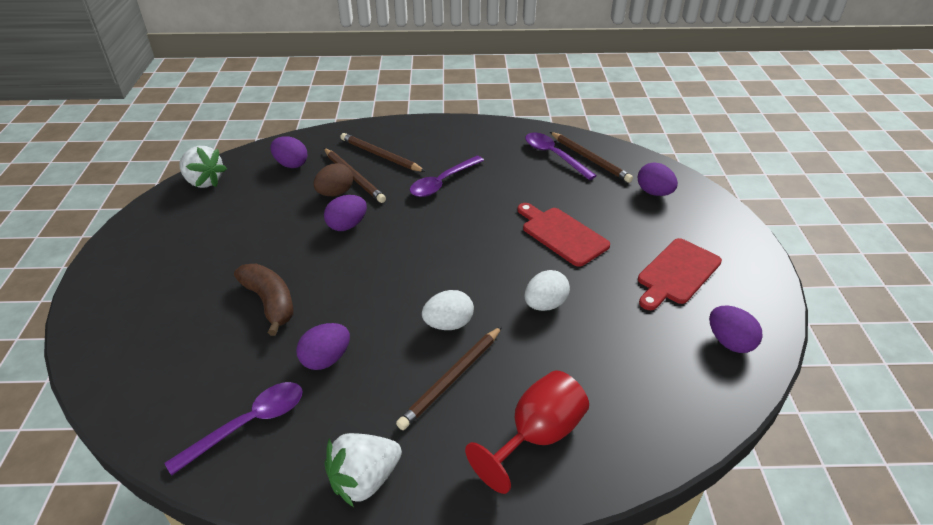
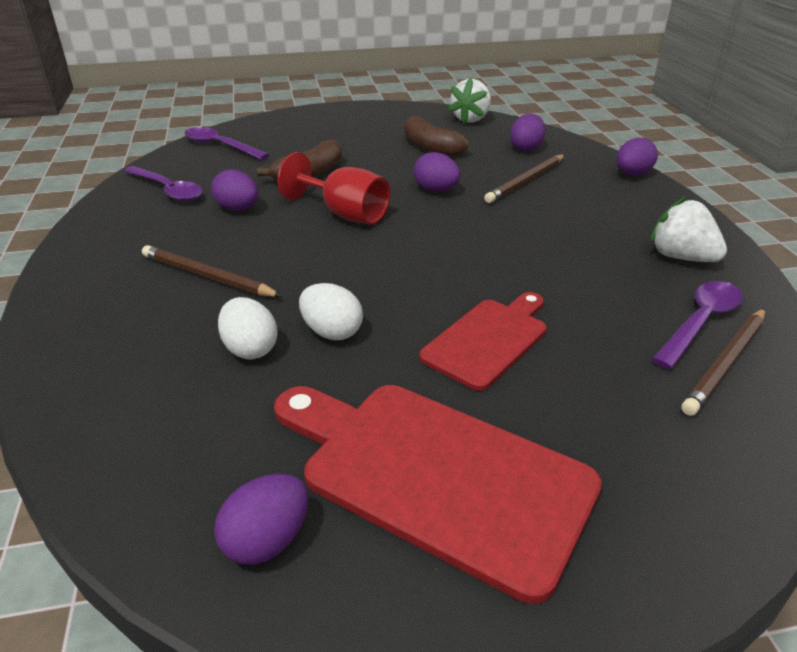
camera: 80 degrees right, 5 degrees down
brown egg [313,163,353,196] -> none
white strawberry [325,433,402,507] -> white strawberry moved to [650,197,727,262]
brown pencil [340,133,426,172] -> none
purple spoon [410,156,484,197] -> purple spoon moved to [184,127,269,160]
white egg [422,290,474,330] -> white egg moved to [218,297,278,359]
red goblet [465,370,589,494] -> red goblet moved to [278,152,390,225]
purple egg [637,162,678,196] -> purple egg moved to [617,138,658,176]
red cutting board [638,238,722,310] -> red cutting board [274,385,602,604], size x1.66
none -> brown banana [404,116,469,156]

